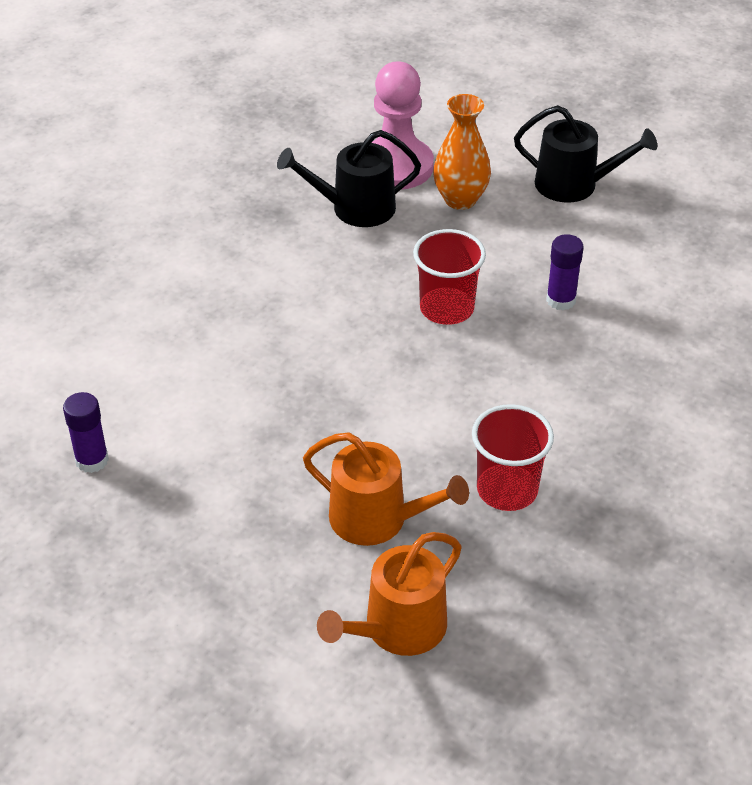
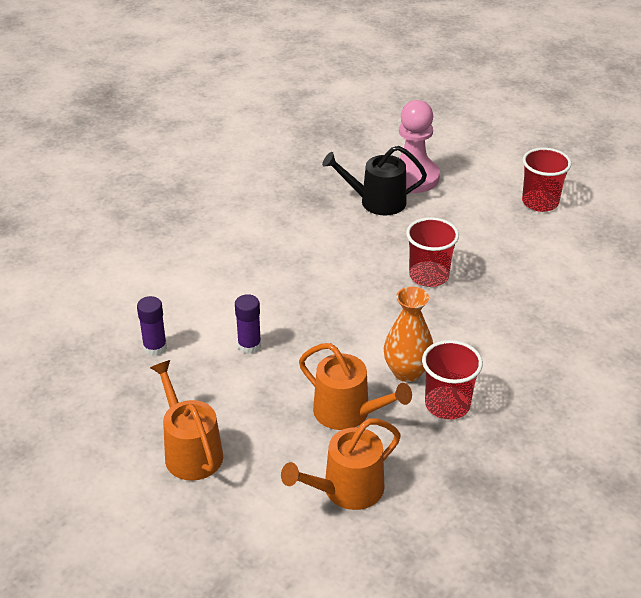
camera: 10 degrees right, 5 degrees down
orange vase [433,94,491,210] -> orange vase moved to [384,287,433,382]
black watering can [514,105,657,203] -> red cup [522,148,571,212]
purple glue stick [546,234,584,310] -> purple glue stick moved to [235,294,261,354]
none -> orange watering can [150,360,223,481]

